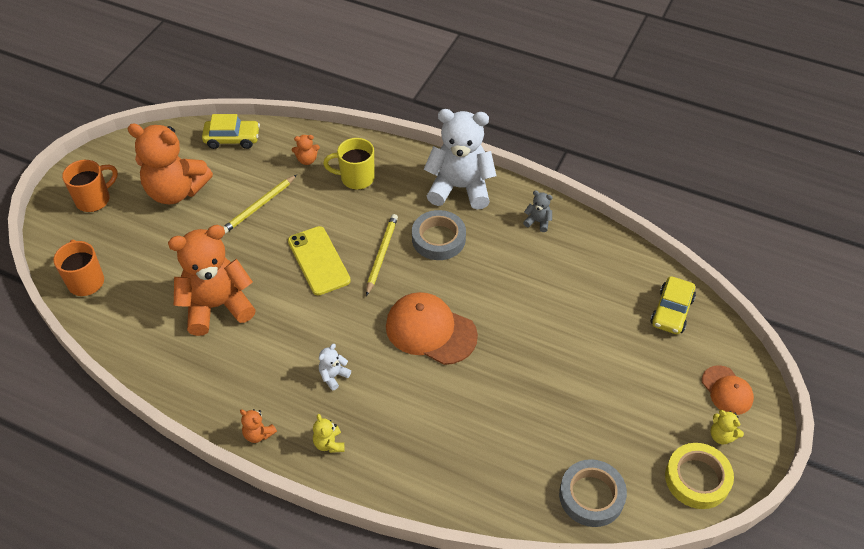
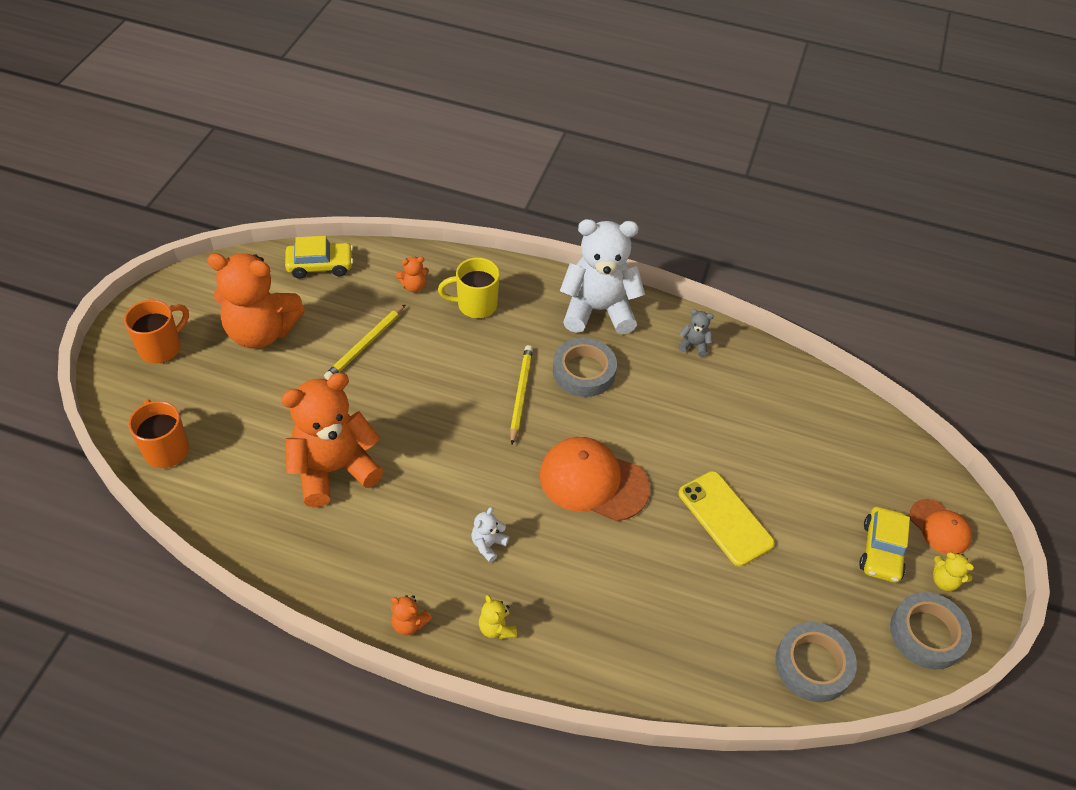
camera: 10 degrees left, 0 degrees up
yellow phone [288,226,351,296] -> yellow phone moved to [678,471,775,566]
yellow car [650,276,696,334] -> yellow car moved to [859,507,910,583]
yellow tape [665,443,734,509] -> grey tape [890,592,972,669]

